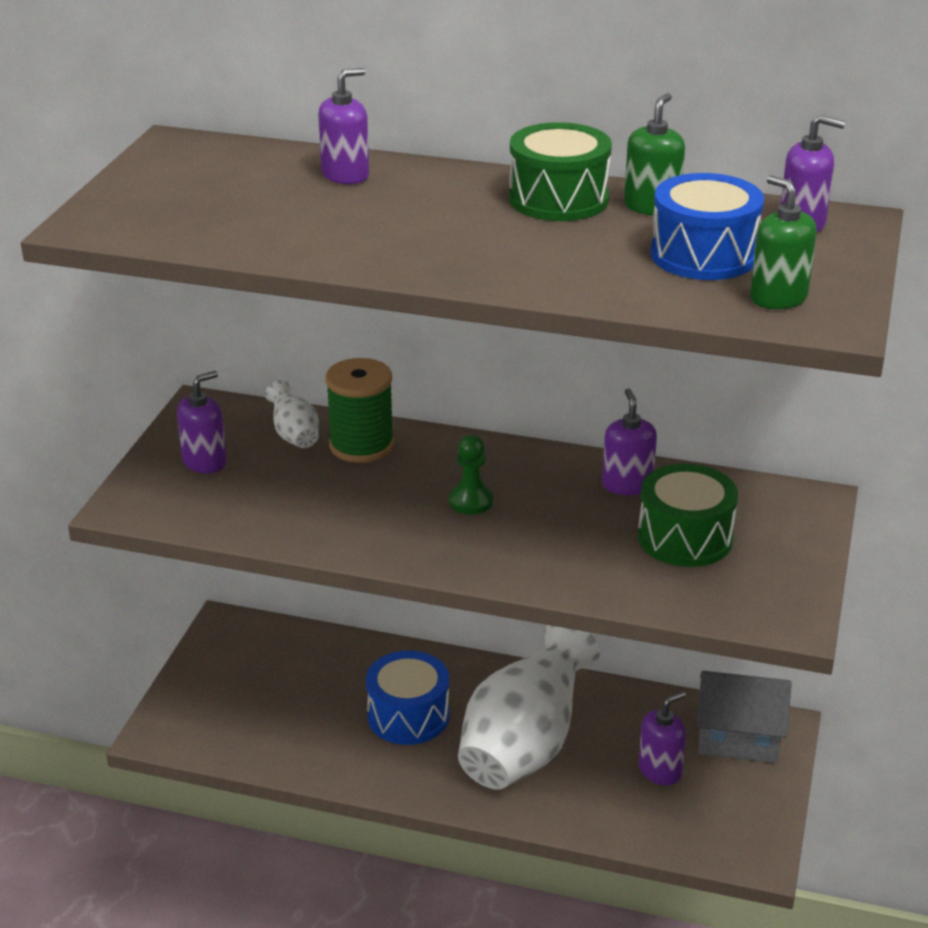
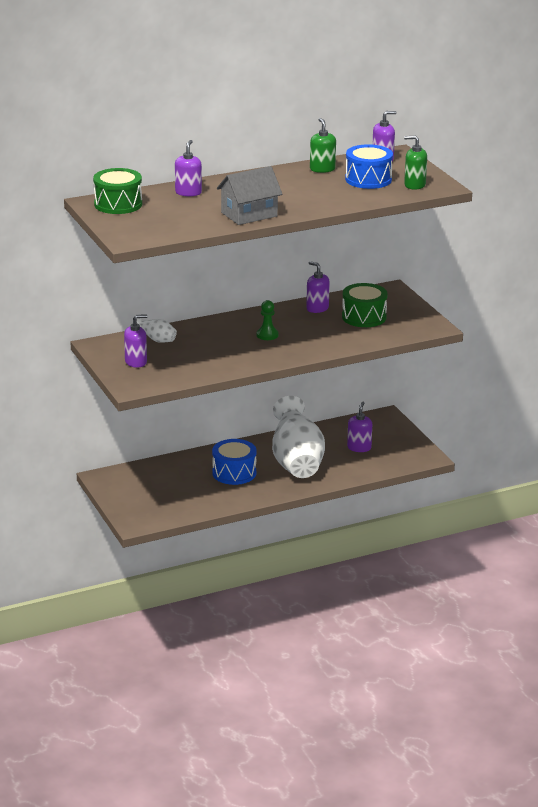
camera: 40 degrees left, 5 degrees down
purple soap dispenser [177,371,227,474] -> purple soap dispenser turned 60 degrees clockwise [124,314,147,368]
green spool [326,358,394,463] -> none
green drum [509,122,612,221] -> green drum moved to [93,168,142,214]
grey house [696,671,791,763] -> grey house moved to [217,166,282,225]

